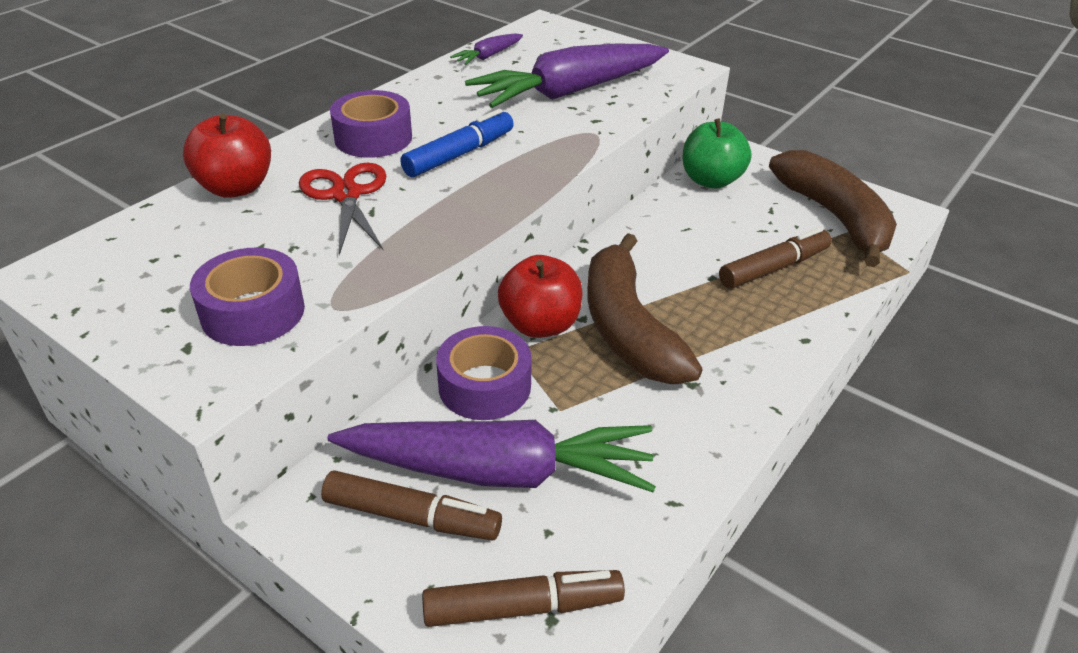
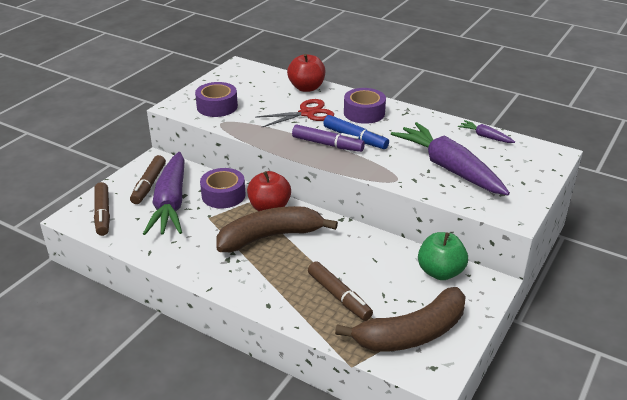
camera: 85 degrees right, 5 degrees down
none -> purple marker [292,125,365,152]

